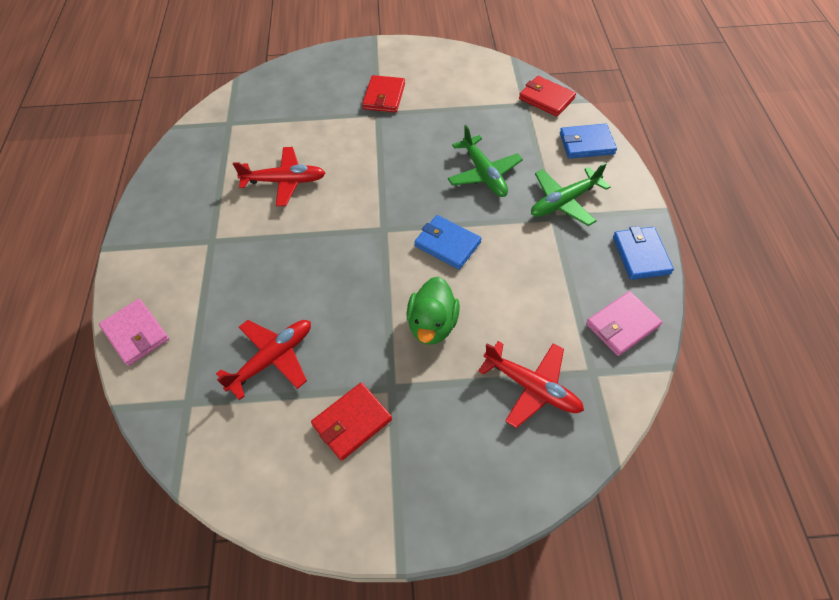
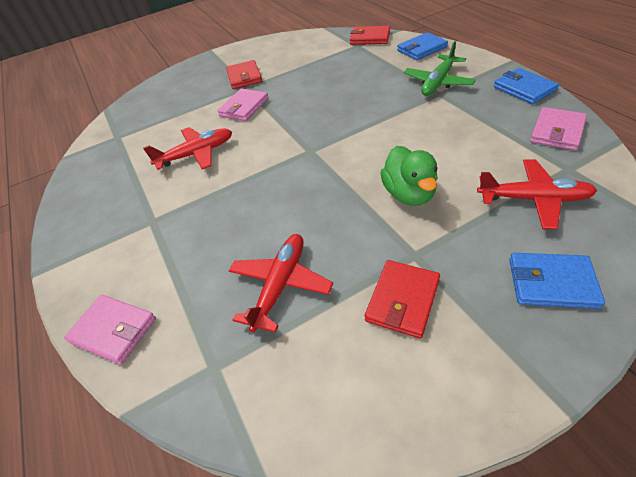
camera: 20 degrees left, 10 degrees down
blue wallet [414,215,482,269] -> blue wallet moved to [509,253,605,309]
green plane [448,125,523,197] -> none
none -> pink wallet [217,89,269,121]

